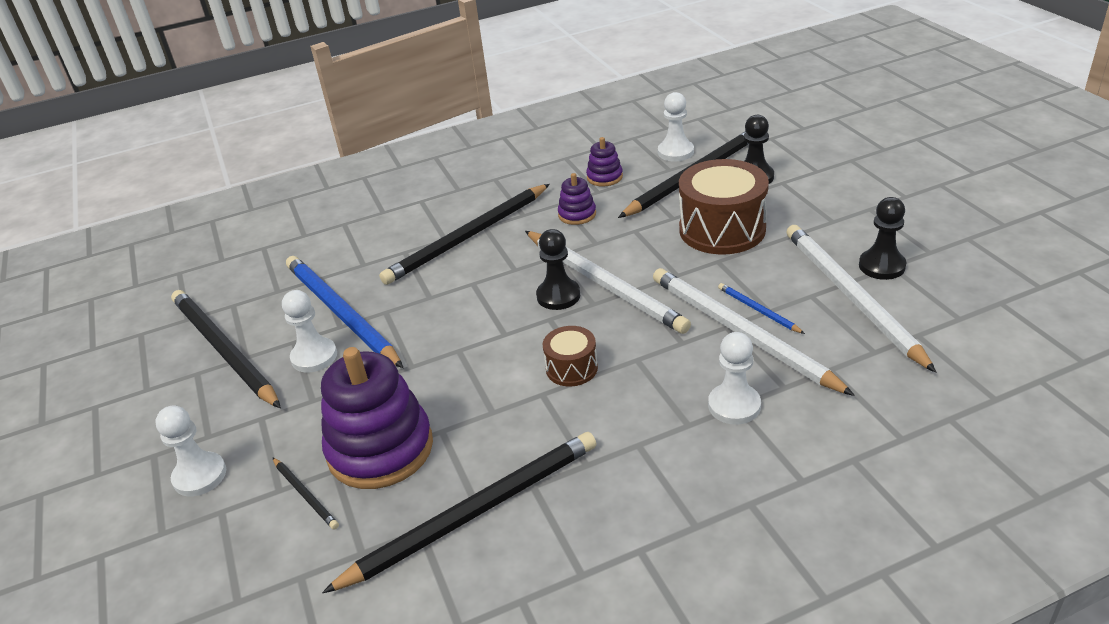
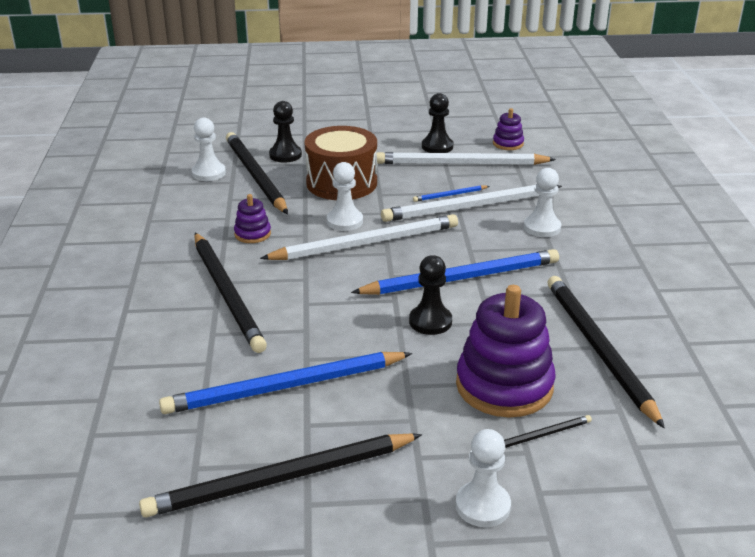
camera: 75 degrees left, 5 degrees down
white pawn [282,290,337,373] -> white pawn moved to [327,162,363,231]
black pawn [536,229,580,310] -> black pawn moved to [409,255,452,335]
brown drum [543,326,598,387] -> blue pencil [351,249,559,295]
purple stacking toy [586,137,623,186] -> purple stacking toy moved to [493,108,524,150]

